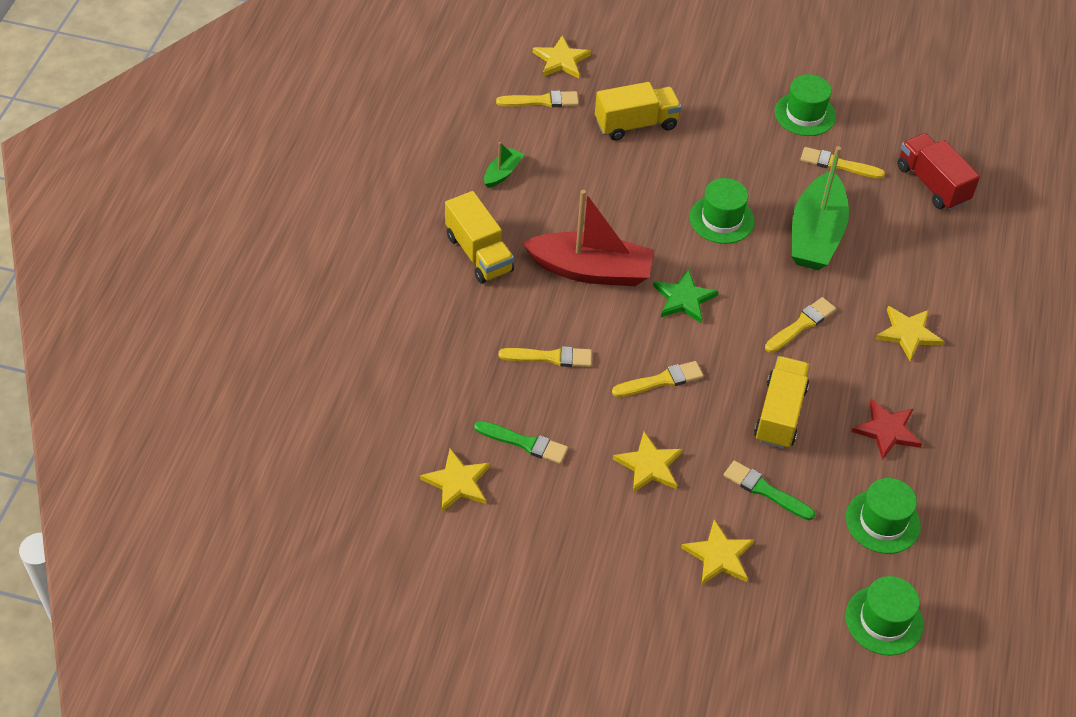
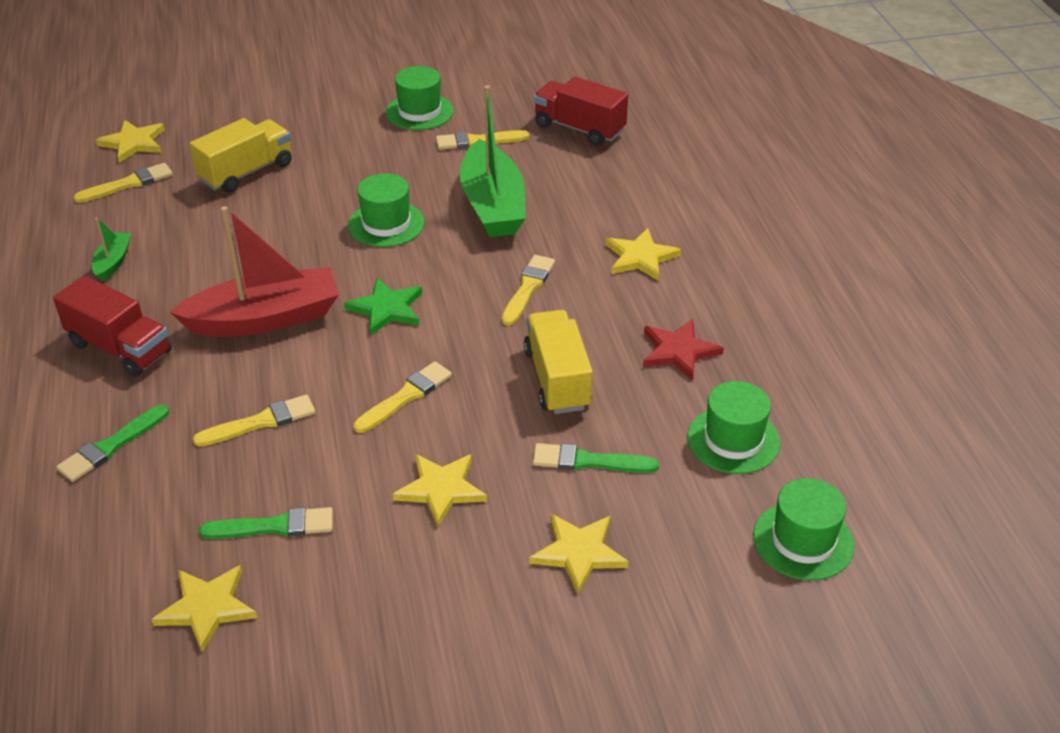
camera: 25 degrees left, 10 degrees down
yellow truck [445,191,514,284] -> red truck [53,276,172,377]
none -> green brush [56,405,169,482]

